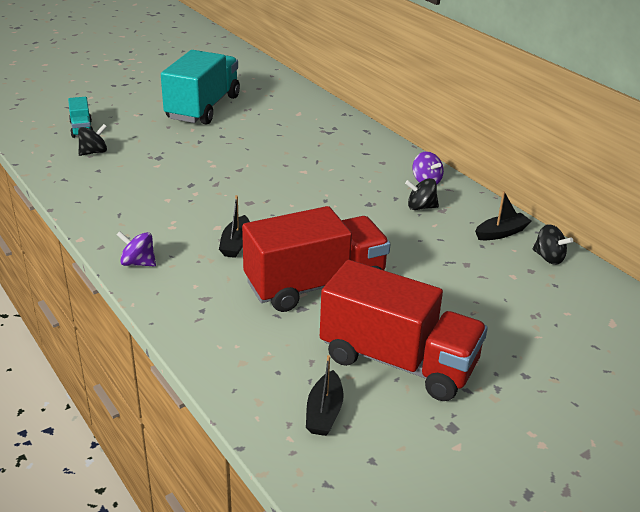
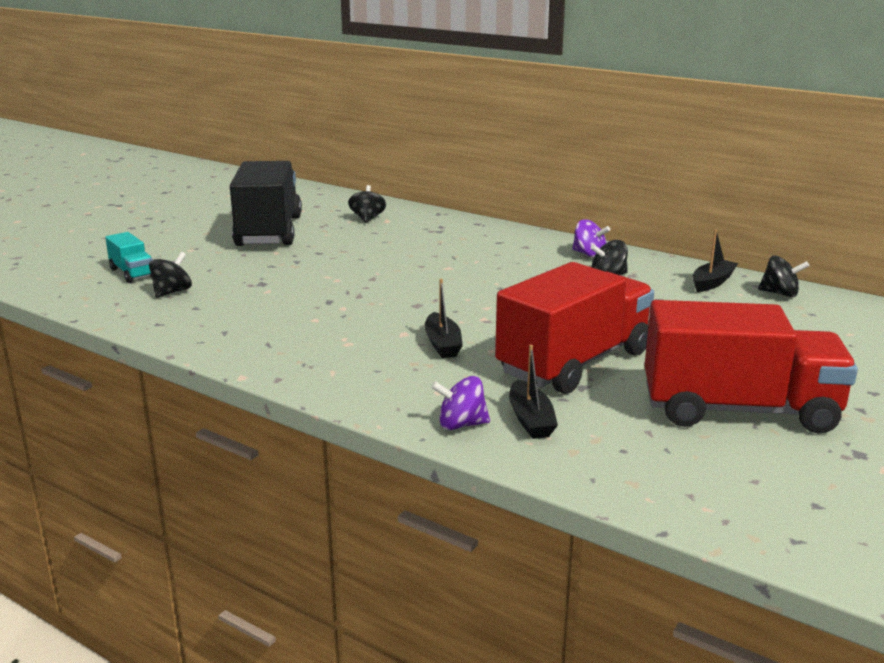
camera: 20 degrees left, 10 degrees down
purple spinning top [116,231,156,266] -> purple spinning top moved to [431,376,490,430]
turquoise truck [161,50,240,125] -> black truck [230,161,302,246]
black boat [306,355,344,436] -> black boat moved to [509,345,558,439]
none -> black spinning top [348,185,386,223]

